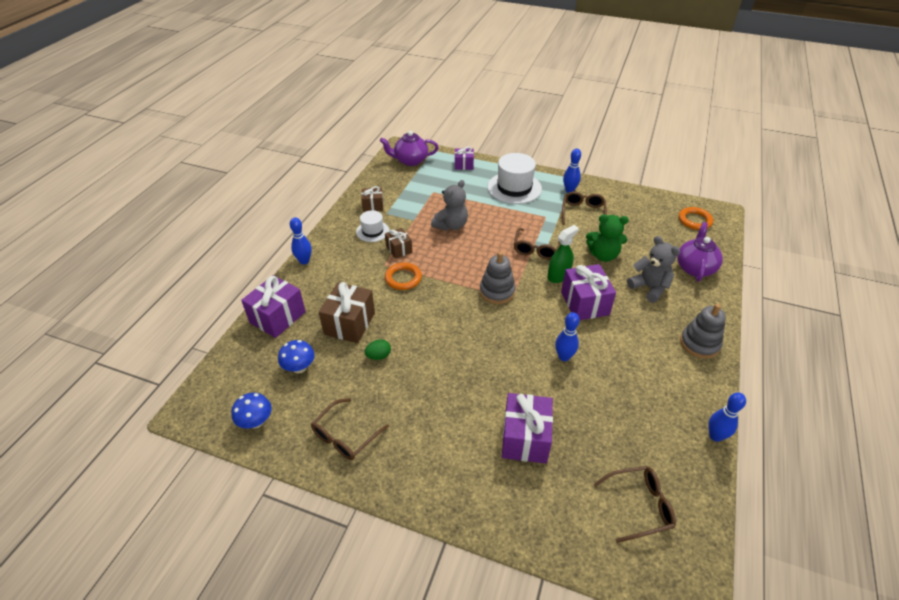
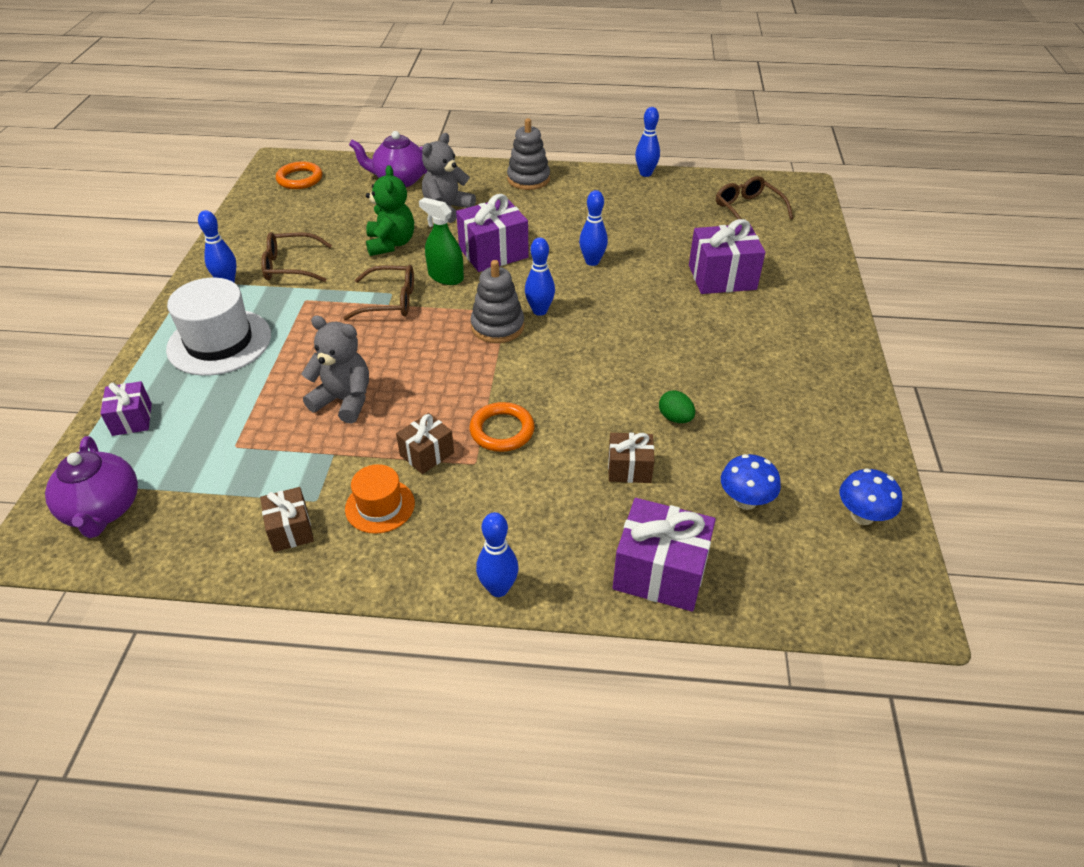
camera: 105 degrees left, 0 degrees up
brown glasses [311,398,389,460] -> none
brown gift [319,282,375,343] -> brown gift [608,433,655,483], size x0.58
white hat [356,210,390,242] -> orange hat [345,464,415,534]
none -> blue bowling pin [525,237,555,316]

